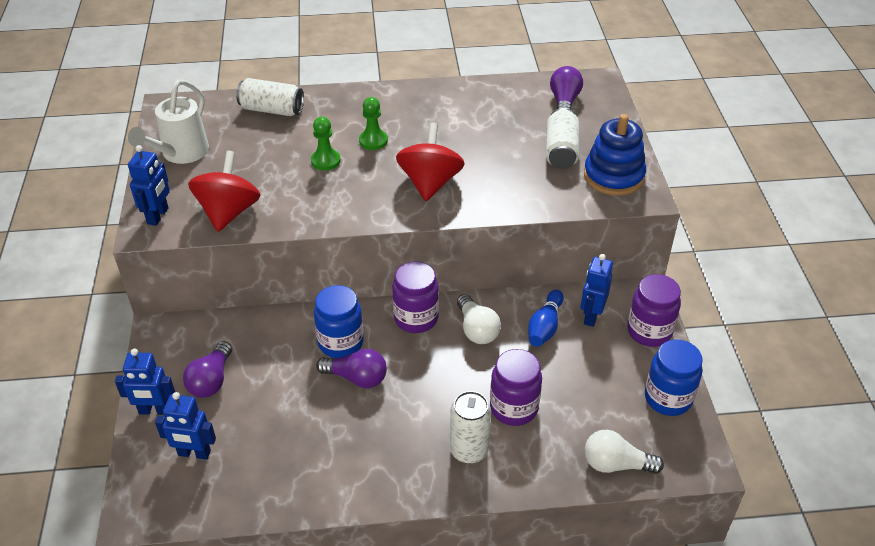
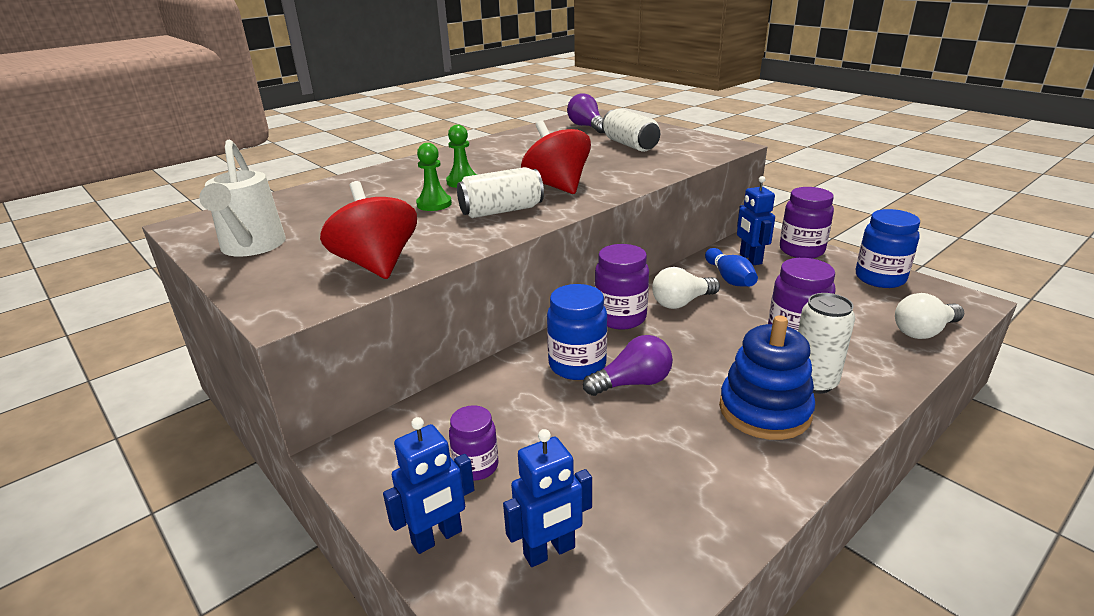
camera: 35 degrees left, 15 degrees down
blue robot [128,145,170,226] -> none
purple light bulb [183,341,232,398] -> purple jar [449,405,499,481]
white can [236,78,304,116] -> white can moved to [457,167,544,218]
white light bulb [457,294,501,344] -> white light bulb turned 120 degrees clockwise [652,267,720,309]
blue stacking toy [584,114,646,196] -> blue stacking toy moved to [719,315,815,440]

